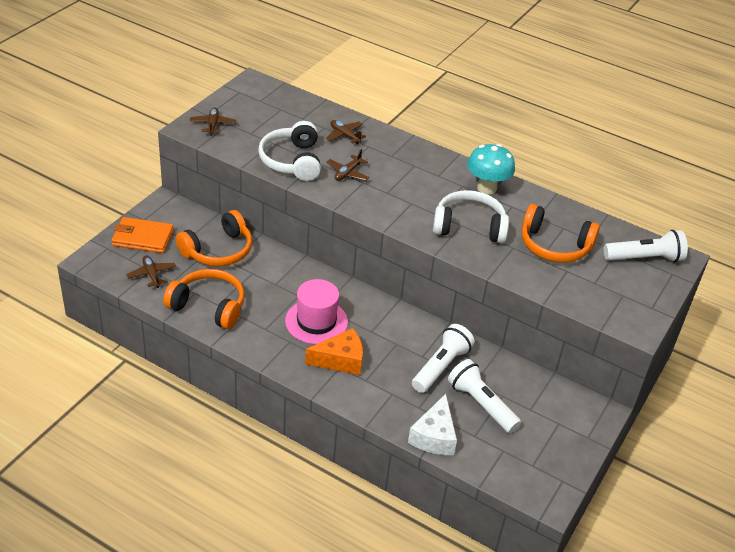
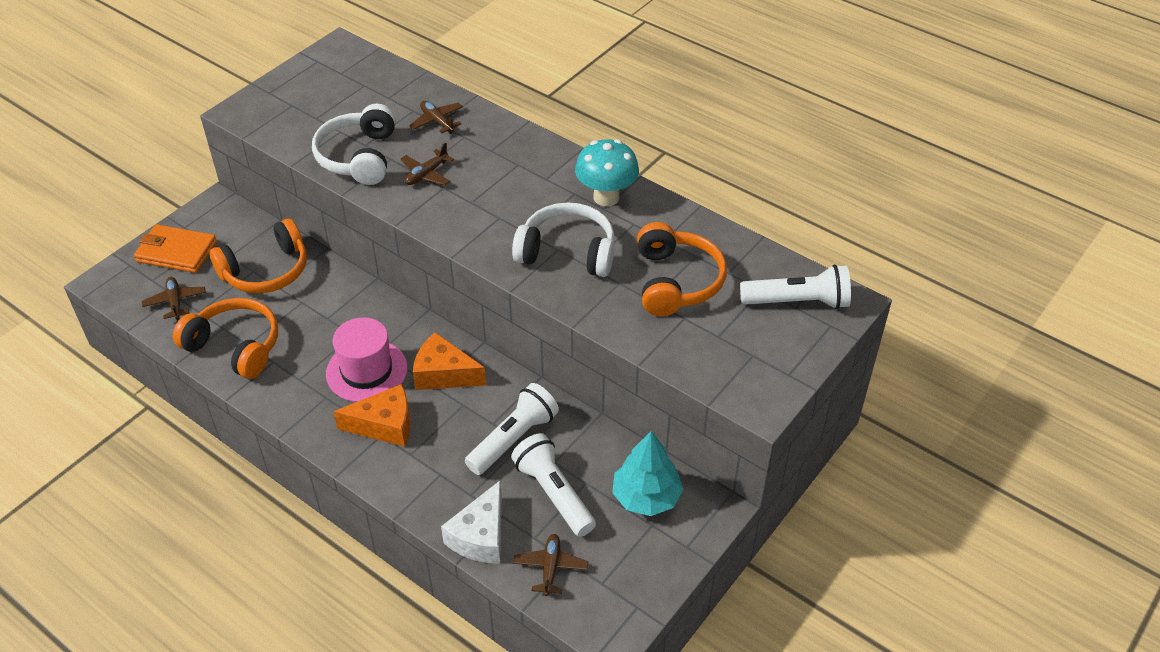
camera: 10 degrees right, 5 degrees up
brown plane [190,107,236,136] -> brown plane moved to [513,534,588,596]
orange headphones [521,204,600,263] -> orange headphones turned 120 degrees counterclockwise [637,222,727,316]
none -> orange cheese [413,332,486,390]
none -> turquoise tree [612,431,683,516]

